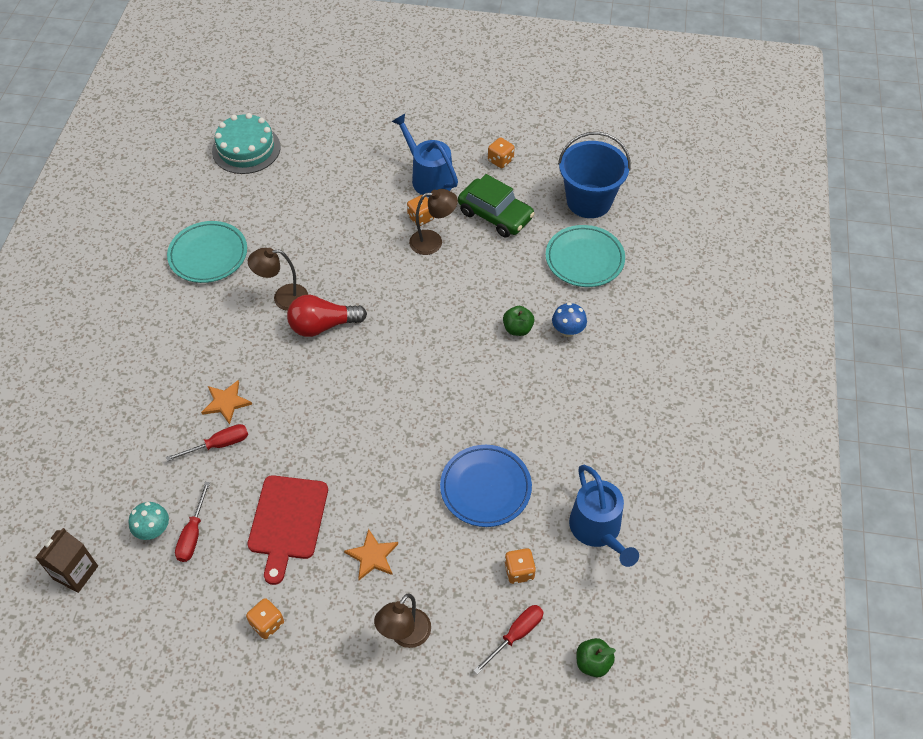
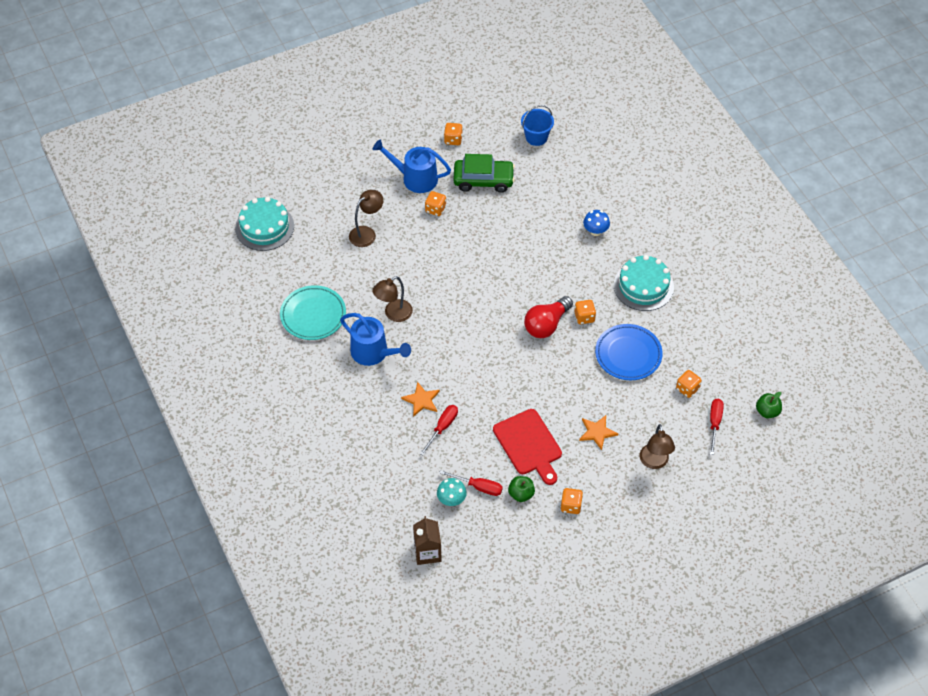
camera: 35 degrees left, 0 degrees up
red screwdriver [175,482,210,562] -> red screwdriver turned 45 degrees counterclockwise [439,470,503,496]
red light bulb [287,295,367,337] -> red light bulb moved to [524,296,573,338]
brown lamp [409,189,458,255] -> brown lamp moved to [349,190,383,247]
green apple [503,306,534,336] -> green apple moved to [508,476,535,502]
turquoise plate [545,225,625,287] -> none
blue bucket [558,132,631,218] -> blue bucket [521,105,554,146], size x0.61
blue watering can [569,465,639,567] -> blue watering can moved to [340,313,411,366]
none -> orange dice [575,300,596,324]
none -> turquoise cake [614,255,674,311]

